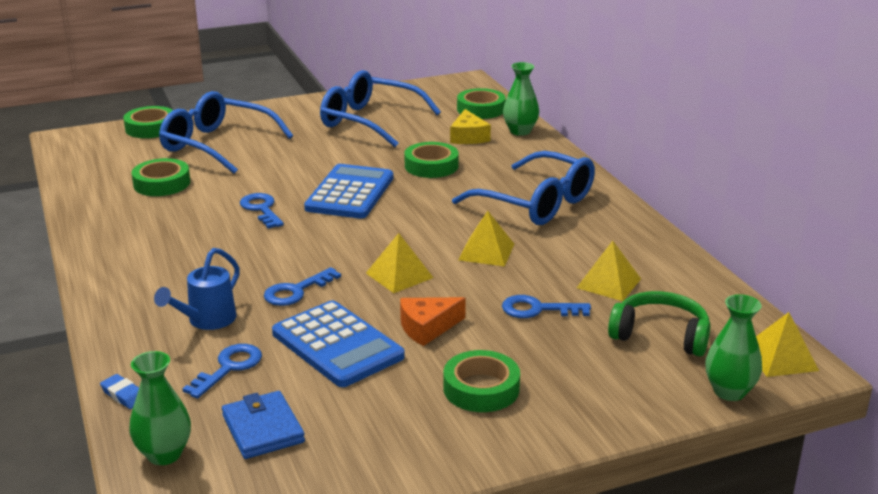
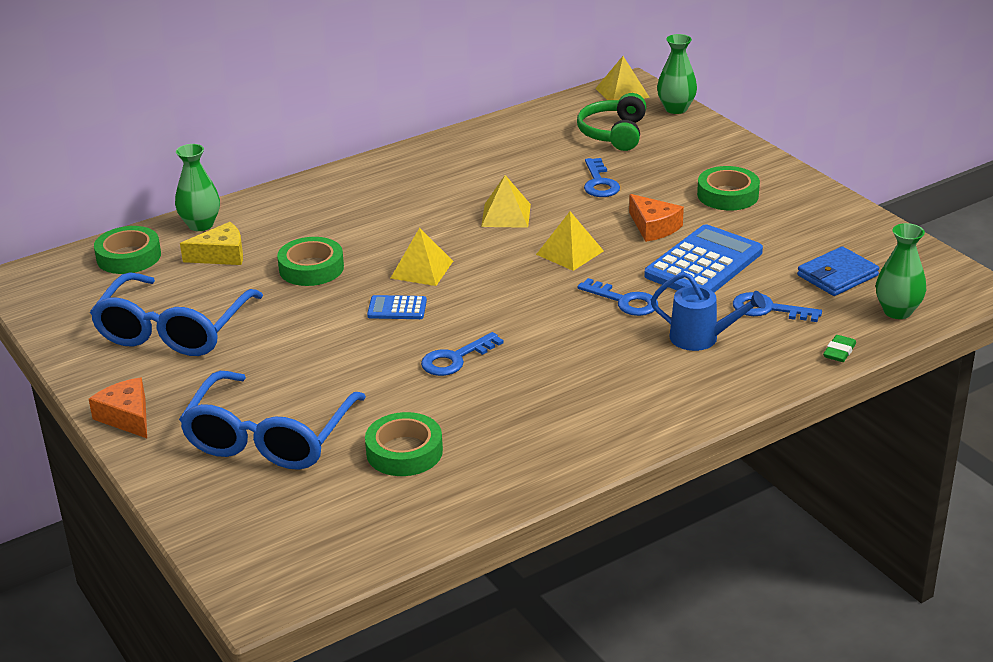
camera: 100 degrees left, 5 degrees up
blue eraser [100,374,139,409] -> green eraser [823,335,856,362]
green tape [123,106,173,138] -> none
blue calculator [304,164,393,219] -> blue calculator [367,295,427,319], size x0.48
blue glasses [452,151,595,225] -> none
yellow pyramid [577,241,641,301] -> yellow pyramid moved to [391,228,453,286]
none -> orange cheese [89,377,147,438]

